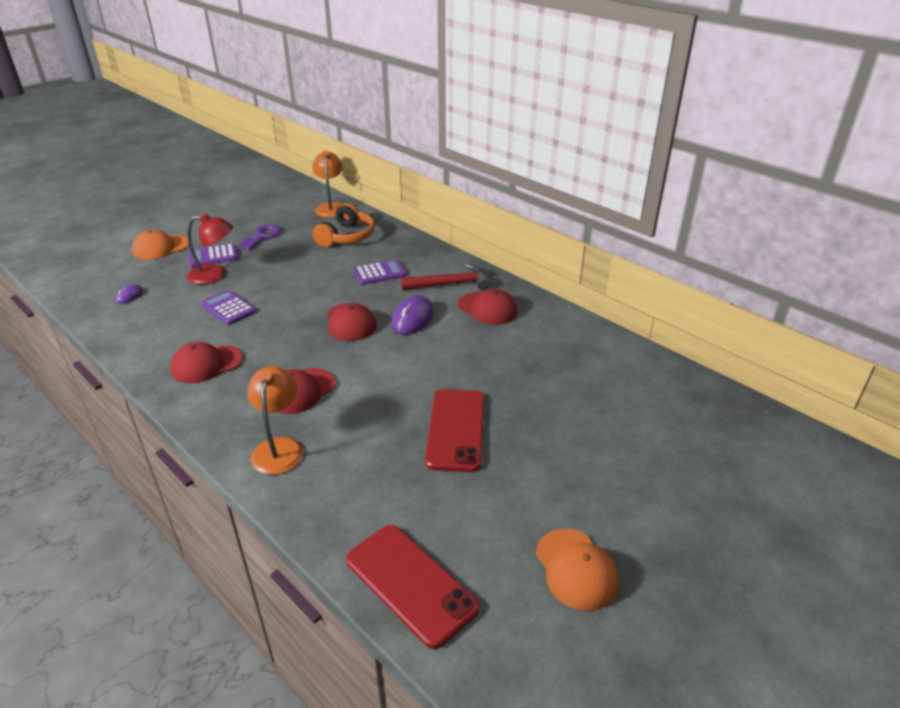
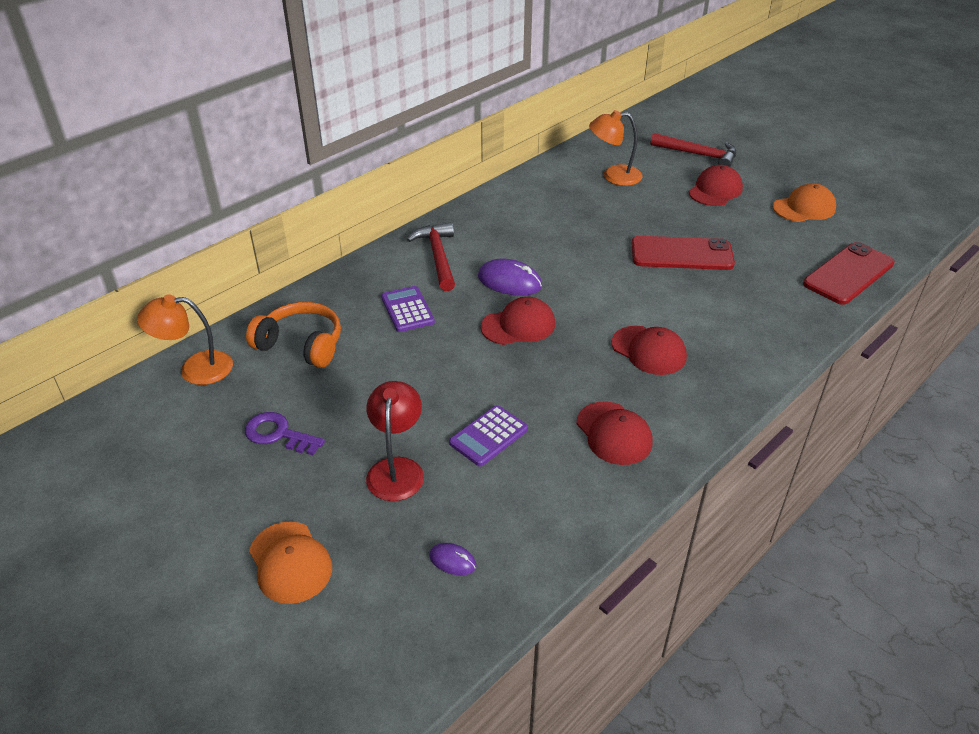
camera: 90 degrees left, 5 degrees up
purple calculator [188,244,238,267] -> none
orange lamp [247,366,303,475] -> orange lamp moved to [589,110,642,186]
red cap [458,289,517,325] -> red cap moved to [689,165,743,206]
none -> red hammer [651,133,736,167]

